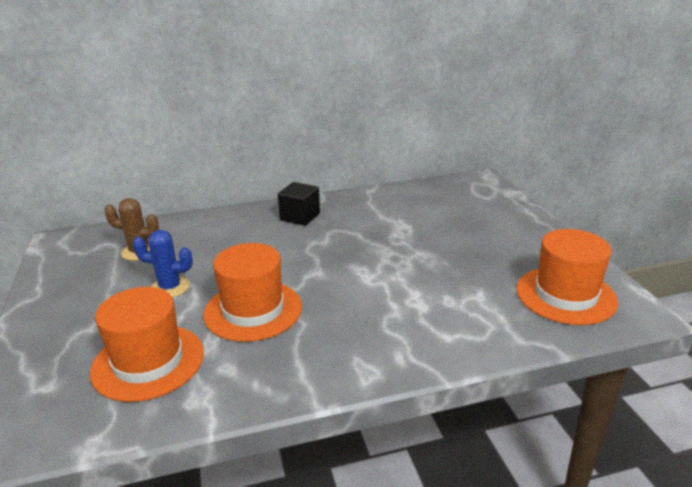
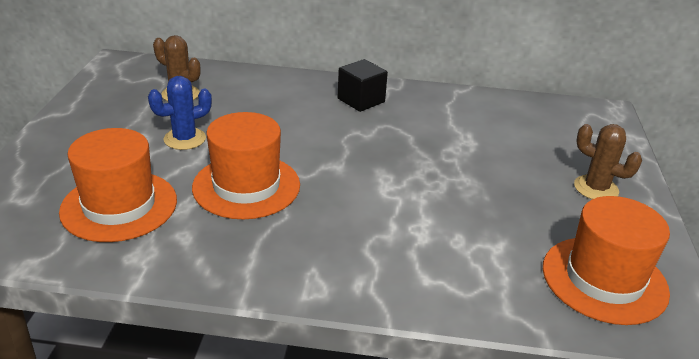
camera: 20 degrees right, 5 degrees up
blue cactus [132,230,193,298] -> blue cactus turned 60 degrees counterclockwise [148,76,212,150]
none -> brown cactus [574,124,642,199]

